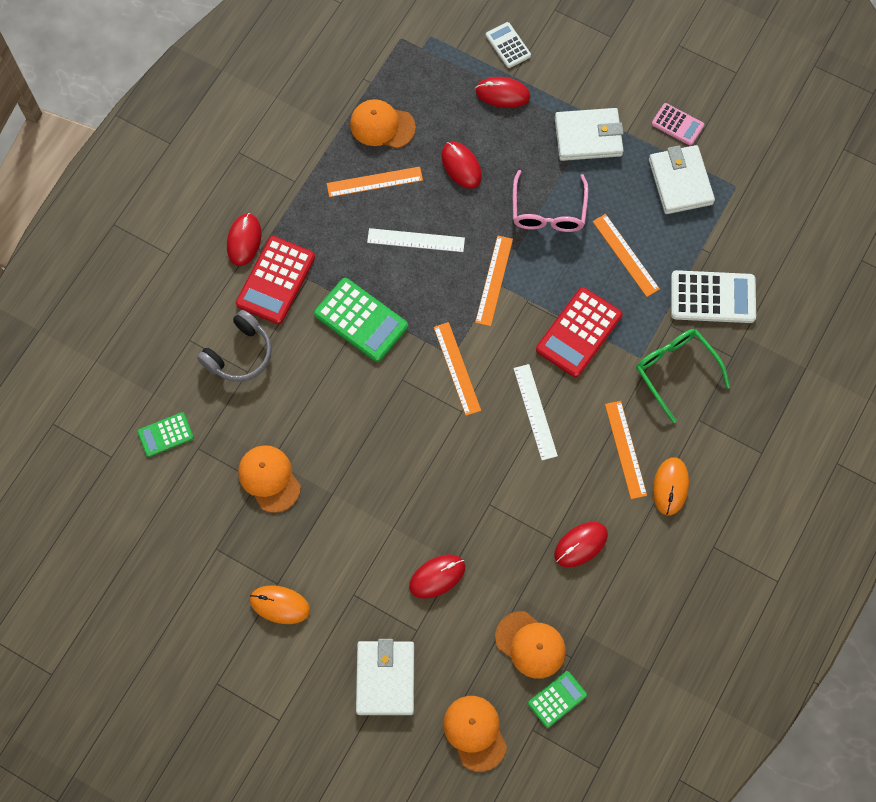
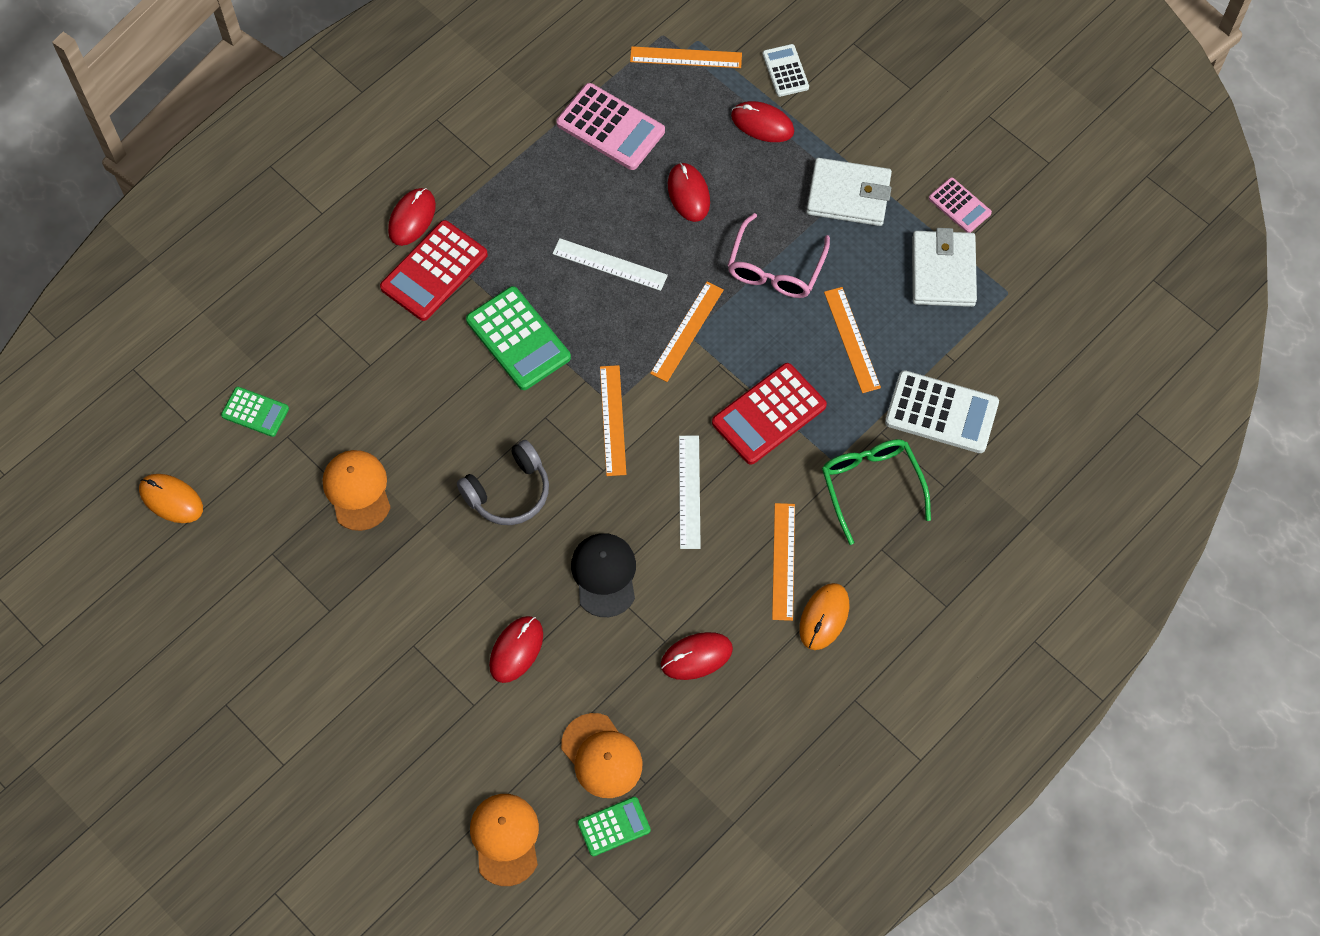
camera: 15 degrees right, 5 degrees down
green calculator [137,412,194,457] -> green calculator turned 150 degrees counterclockwise [221,387,289,437]
grey headphones [197,310,272,382] -> grey headphones moved to [457,440,549,525]
orange mouse [250,585,310,624] -> orange mouse moved to [139,474,203,523]
orange ruler [327,167,423,197] -> orange ruler moved to [630,46,742,68]
orange cap [350,99,416,148] -> pink calculator [556,83,665,170]
white wallet [356,639,414,715] -> none
red mouse [409,555,465,599] -> red mouse turned 45 degrees counterclockwise [489,616,543,683]
none -> black cap [571,533,636,617]

